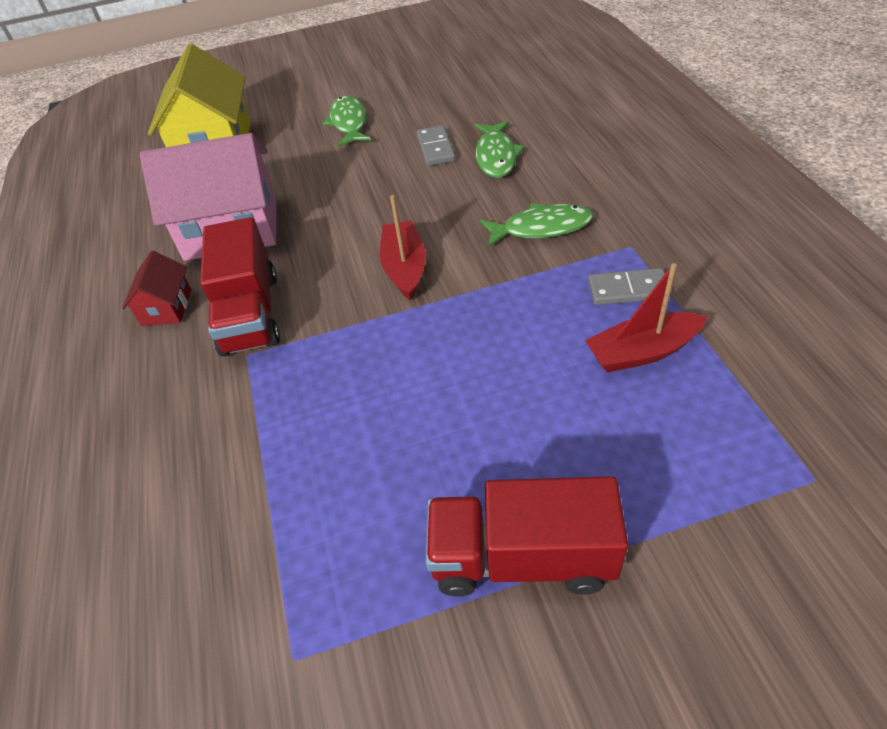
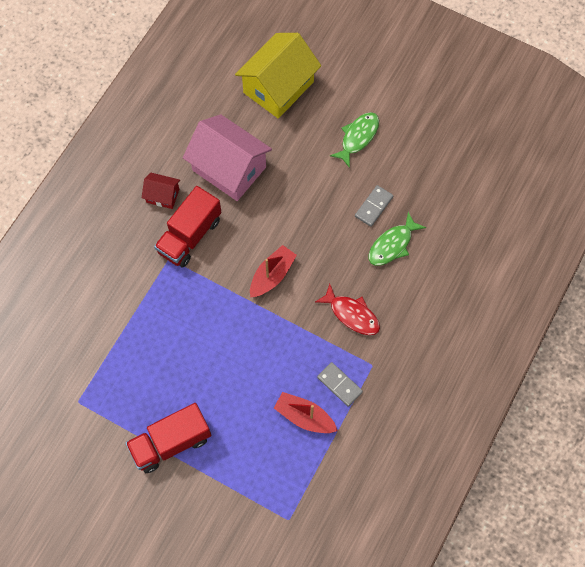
camera: 40 degrees right, 20 degrees up
red house [122,251,191,326] -> red house turned 60 degrees clockwise [142,173,180,209]
red truck [425,476,628,596] -> red truck turned 75 degrees counterclockwise [125,403,211,473]
green fish [480,203,593,247] -> red fish [315,284,380,335]

